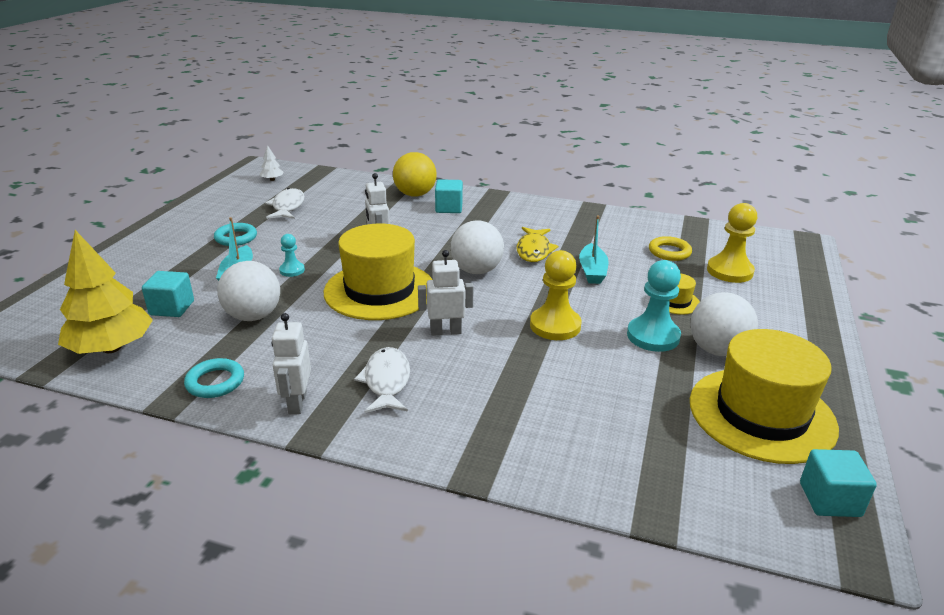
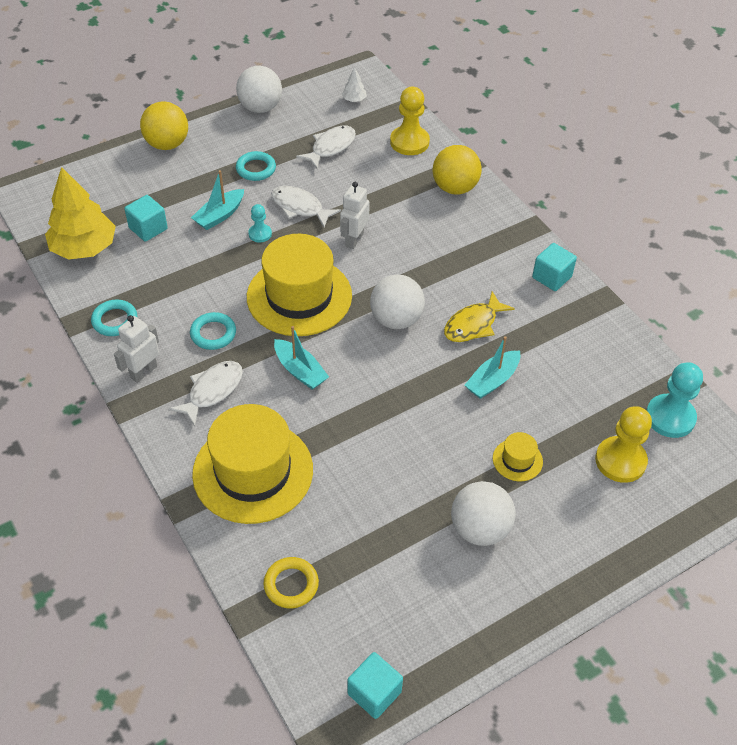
camera: 40 degrees right, 20 degrees up
white ball [217,261,280,321] -> white ball moved to [236,66,282,113]
white robot [418,250,474,336] -> turquoise boat [274,326,329,390]
turquoise cube [435,179,463,213] -> turquoise cube moved to [532,243,577,291]
yellow pawn [530,250,581,340] -> yellow pawn moved to [390,87,430,155]
turquoise pawn [627,260,681,352] -> turquoise pawn moved to [646,362,703,438]
yellow ring [649,236,692,261] -> yellow ring moved to [263,557,319,608]
yellow hat [690,329,839,464] -> yellow hat moved to [192,404,313,524]
none -> yellow ball [140,101,188,150]
none -> turquoise ring [190,312,236,350]
none -> white fish [271,186,341,227]

